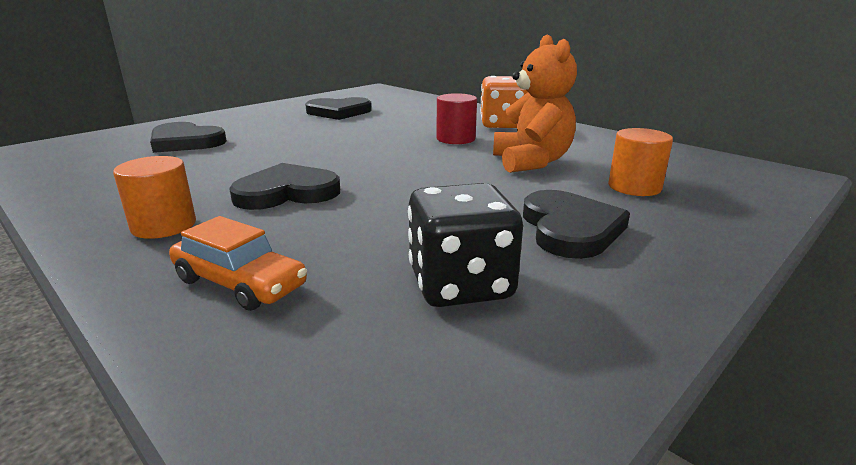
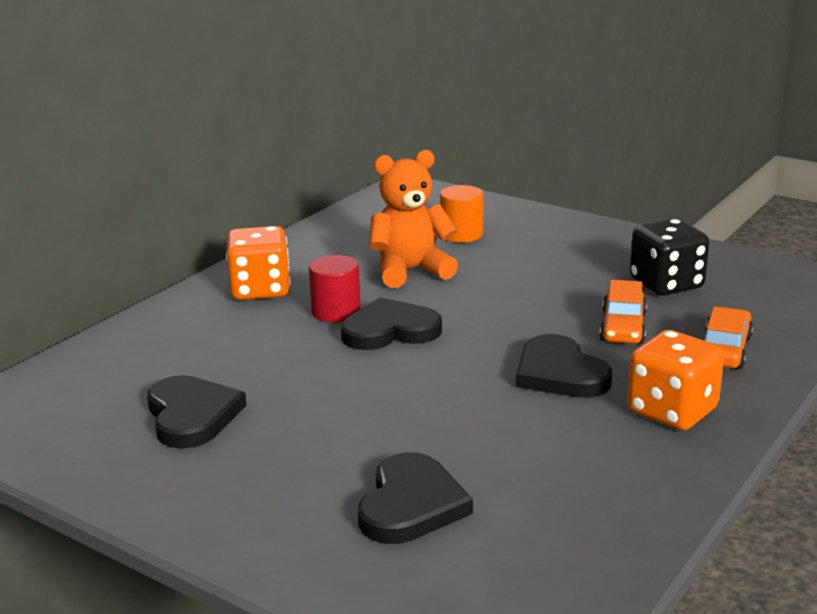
camera: 100 degrees left, 0 degrees up
orange cylinder [113,156,196,239] -> orange dice [627,330,724,430]
black heart [523,190,630,259] -> black heart moved to [341,297,442,350]
none -> orange car [600,280,647,344]

